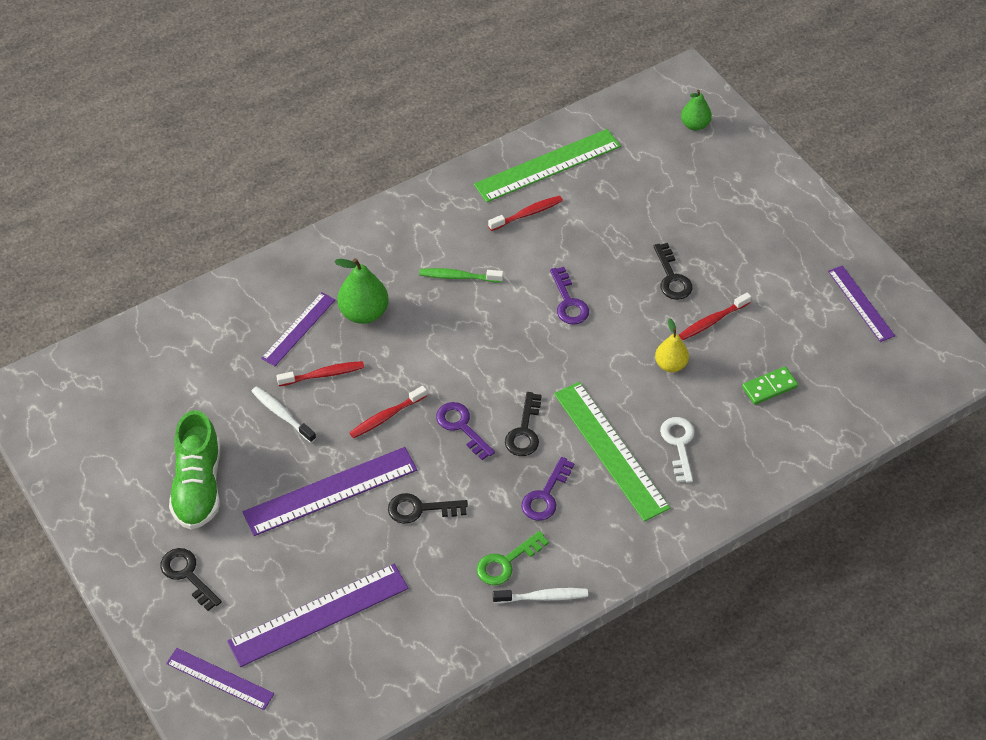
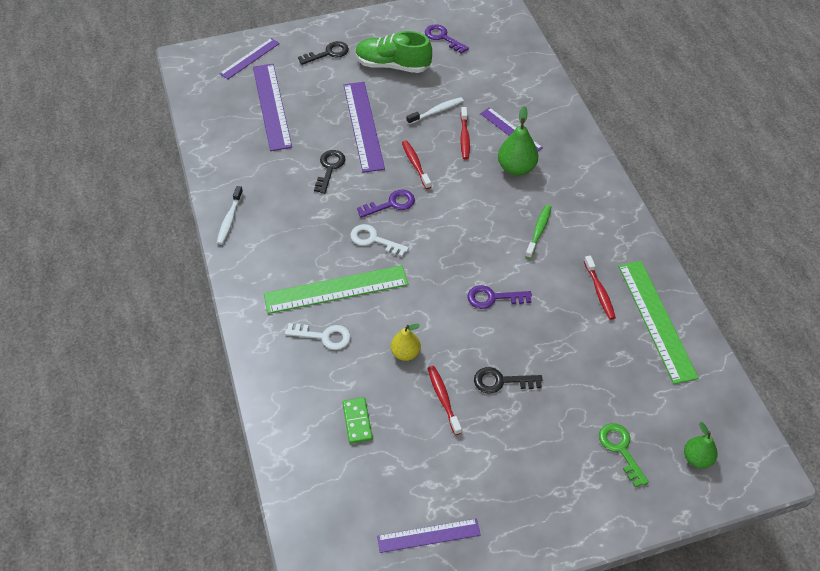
camera: 105 degrees right, 0 degrees up
green key [476,531,549,585] -> green key moved to [599,423,649,488]
black key [505,392,542,456] -> white key [350,224,409,257]
purple key [521,457,575,521] -> purple key moved to [425,24,469,54]

